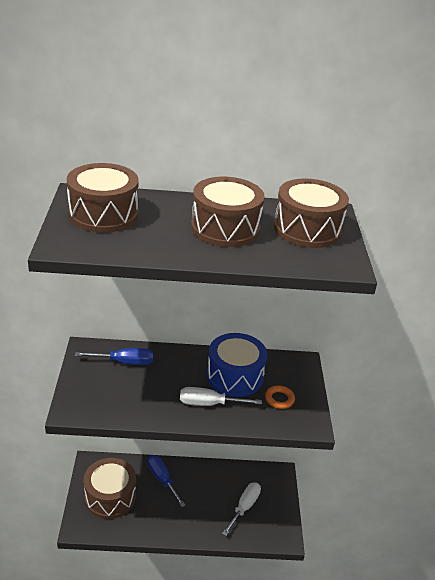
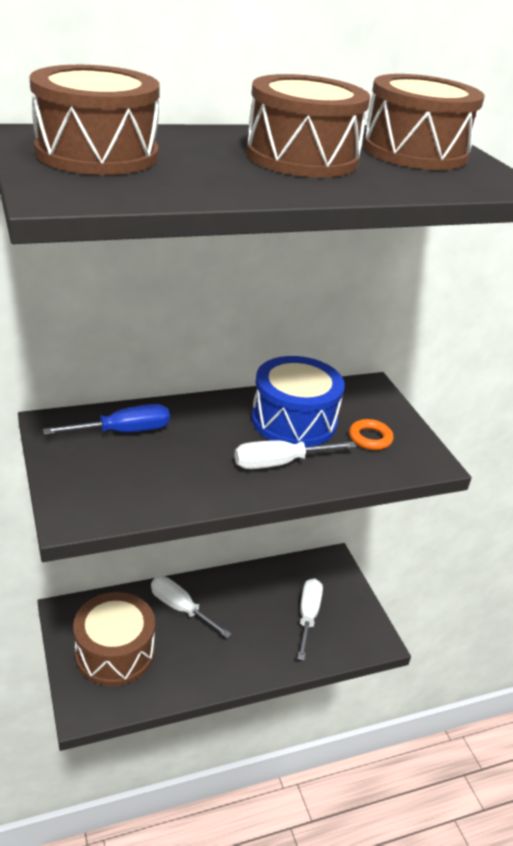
camera: 20 degrees left, 0 degrees up
blue screwdriver [148,455,186,507] -> white screwdriver [151,576,231,638]

